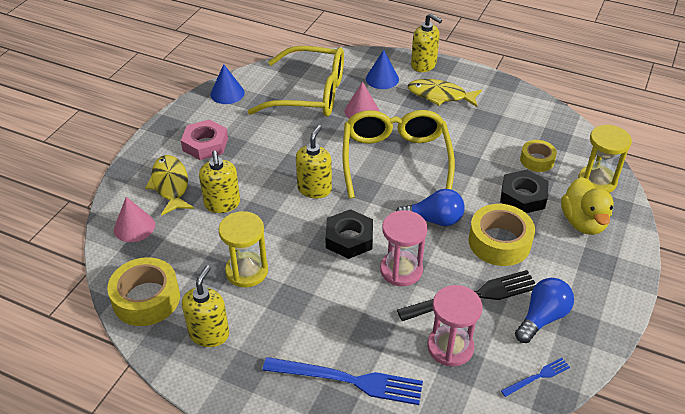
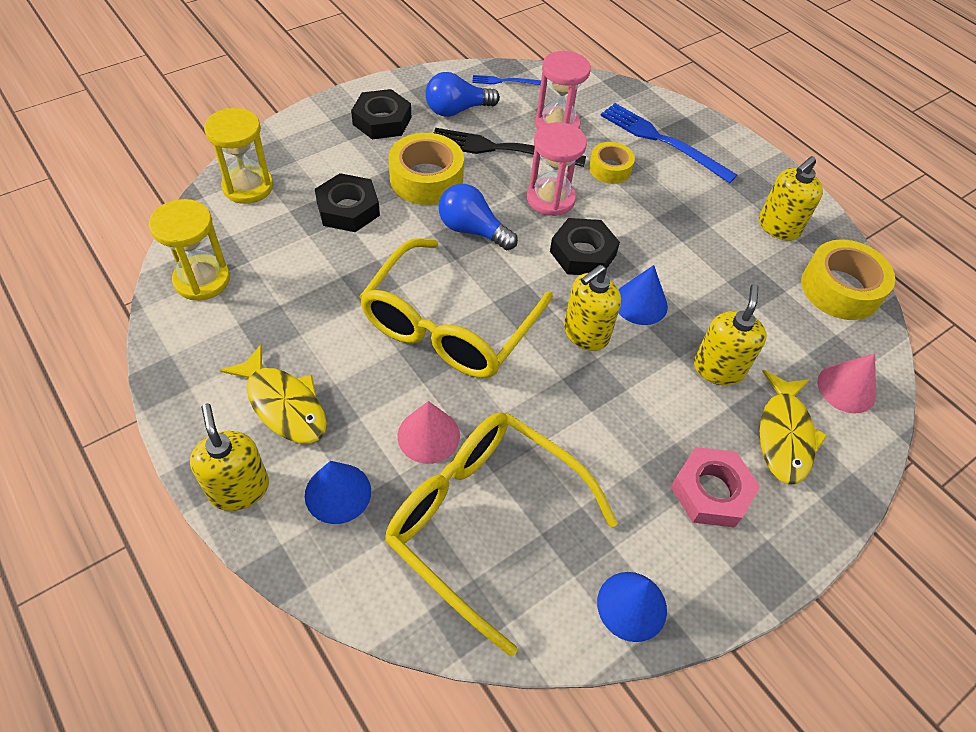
camera: 155 degrees left, 10 degrees up
yellow hourglass [219,211,268,287] -> yellow hourglass moved to [149,199,230,301]
yellow tape [520,140,557,172] -> yellow tape moved to [589,142,635,184]
yellow duck [561,177,614,235] -> none
none -> black nut [351,89,411,139]
none -> blue cone [618,265,668,325]

